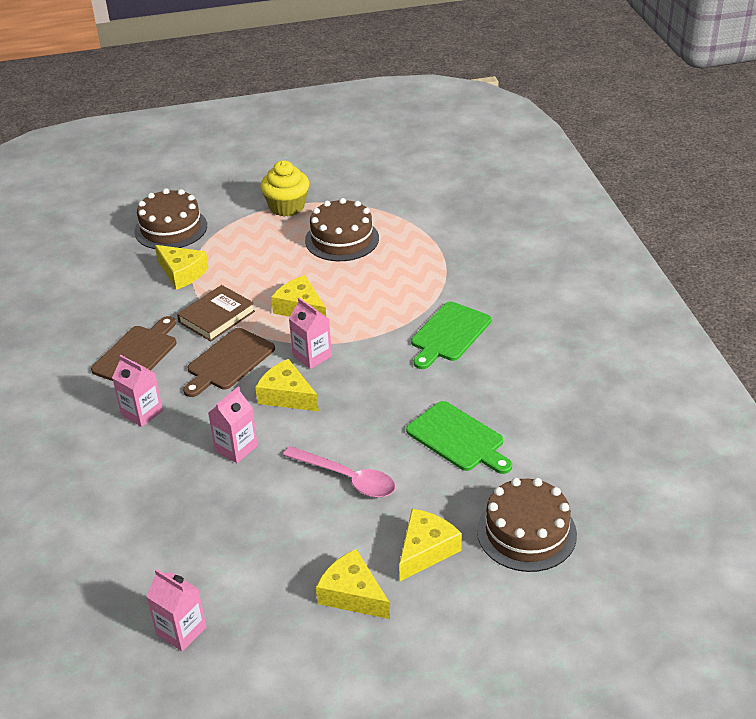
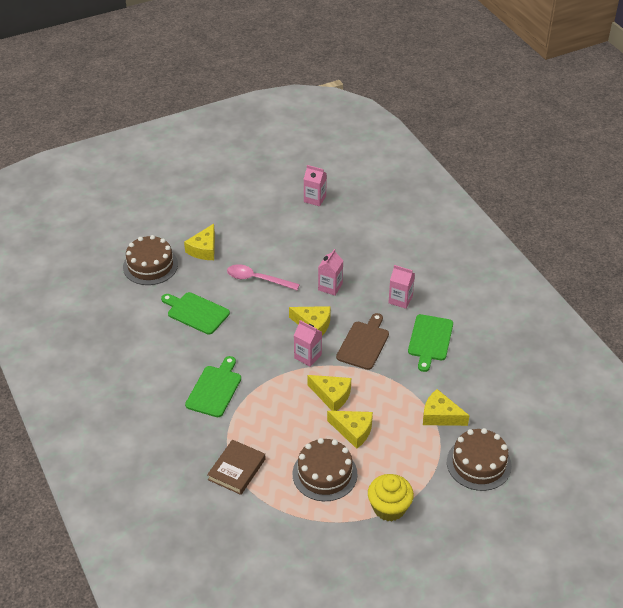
camera: 165 degrees right, 5 degrees up
brown cutting board [91,316,176,381] -> green cutting board [408,314,453,372]
brown book [177,285,255,341] -> brown book moved to [207,440,266,495]
yellow cheese [316,549,390,619] -> yellow cheese moved to [327,411,373,449]

